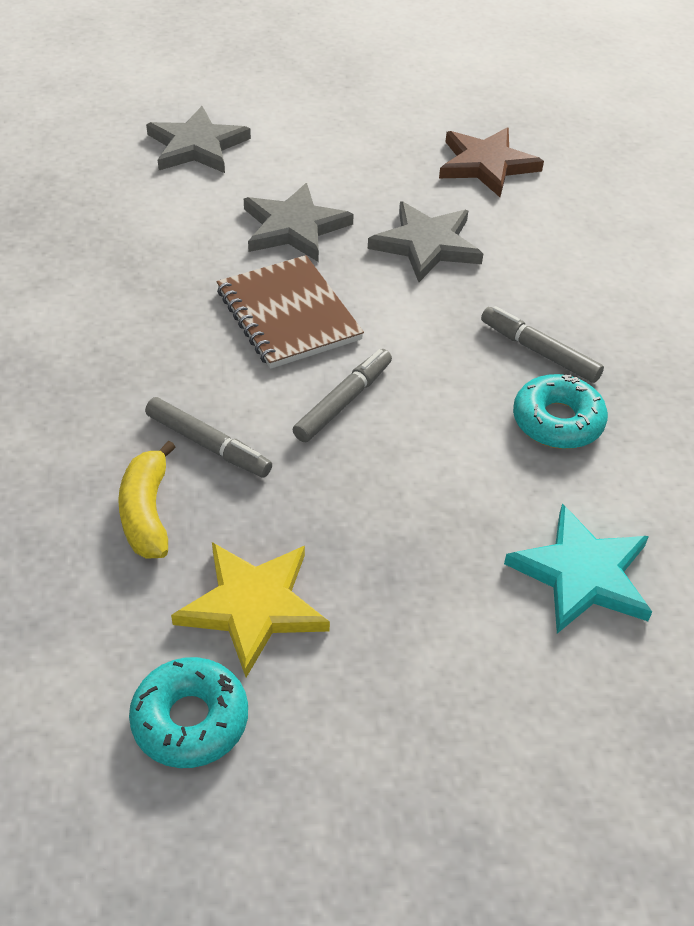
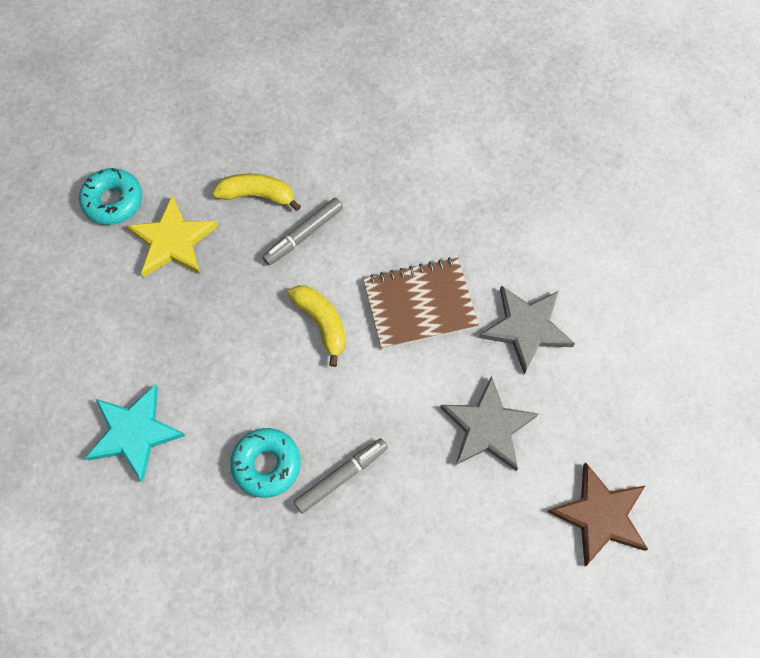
camera: 105 degrees right, 20 degrees up
grey star [146,106,251,173] -> none
grey marker [293,349,392,442] -> yellow banana [288,285,346,367]

